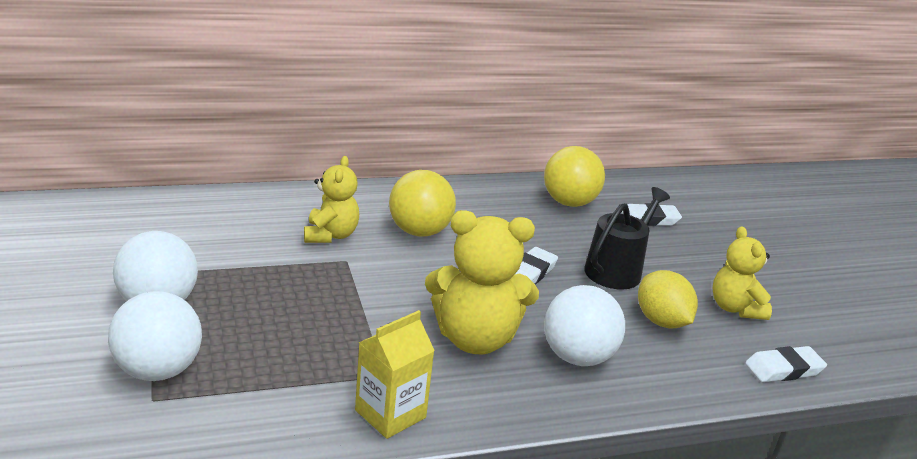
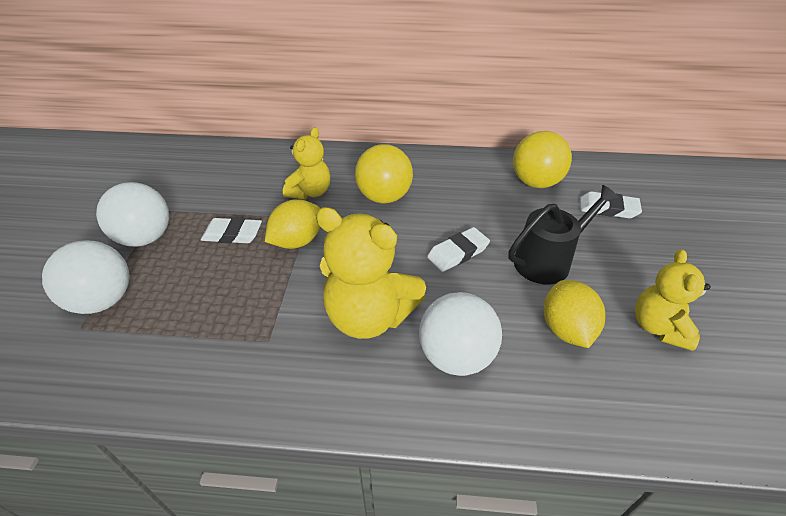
camera: 25 degrees right, 15 degrees up
yellow carton [355,310,435,439] -> none
white eraser [745,346,827,382] -> white eraser moved to [201,217,262,243]
none -> yellow lemon [265,199,320,249]

